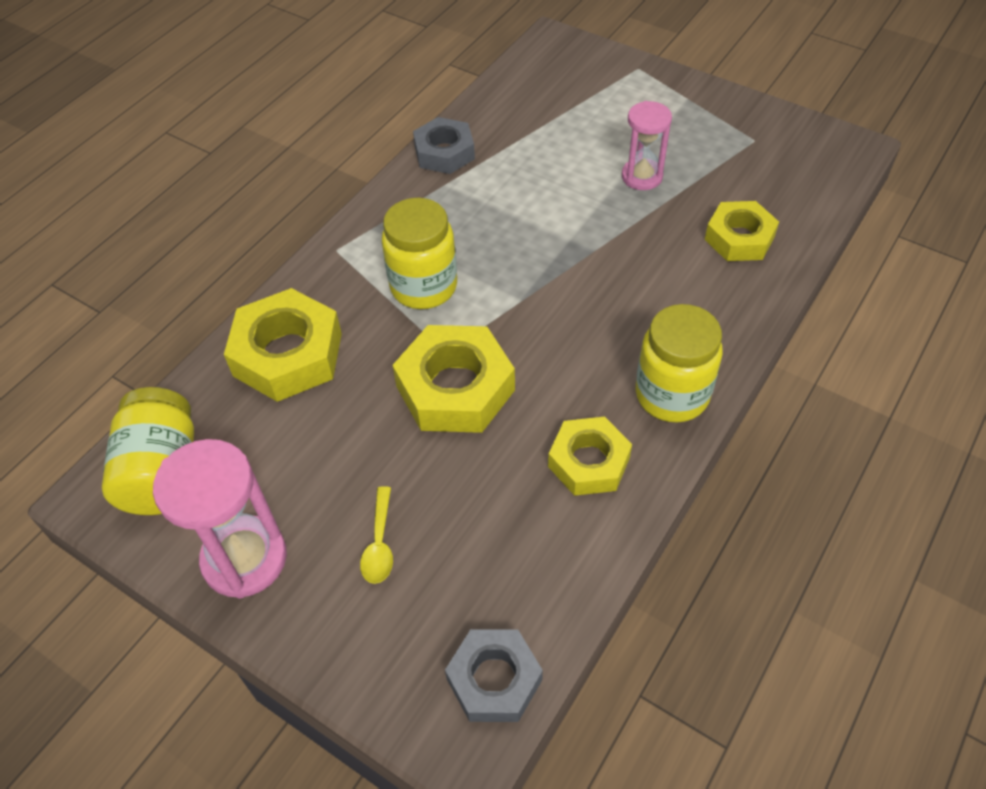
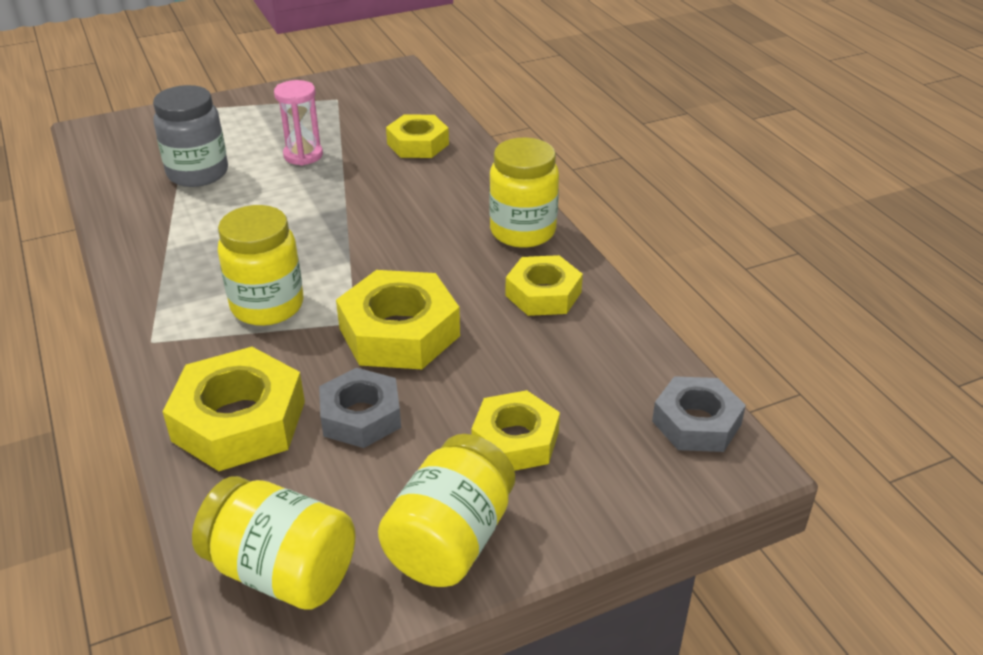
camera: 60 degrees left, 15 degrees down
pink hourglass [153,439,287,599] -> yellow jar [378,434,515,587]
yellow spoon [360,486,393,584] -> yellow nut [471,390,560,471]
grey nut [413,117,475,174] -> grey nut moved to [319,368,401,448]
none -> grey jar [153,85,228,187]

